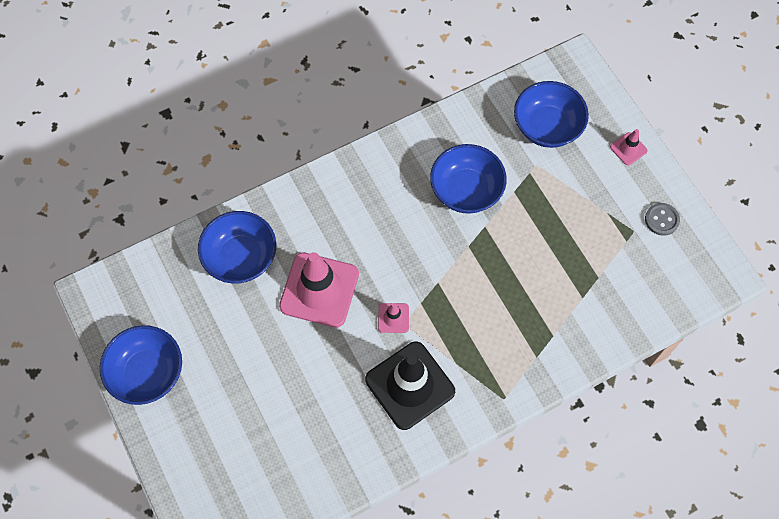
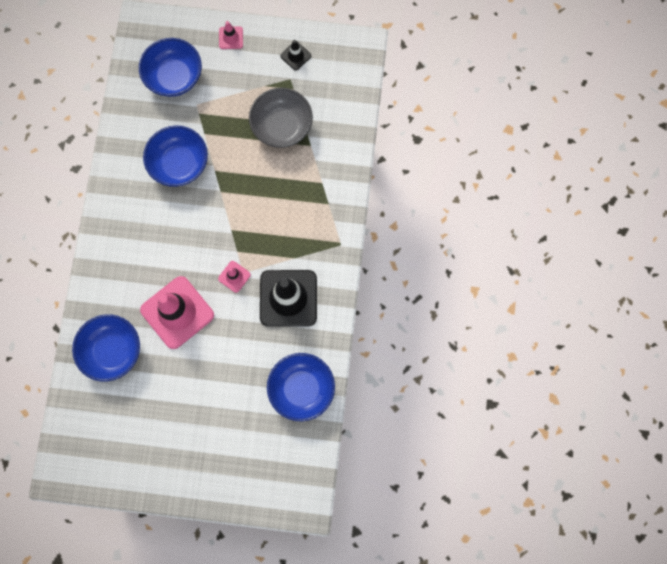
camera: 55 degrees left, 10 degrees up
blue bowl [100,325,182,405] -> blue bowl moved to [267,353,335,421]
grey button [645,203,680,236] -> black traffic cone [280,40,311,70]
none -> grey bowl [249,88,313,148]

